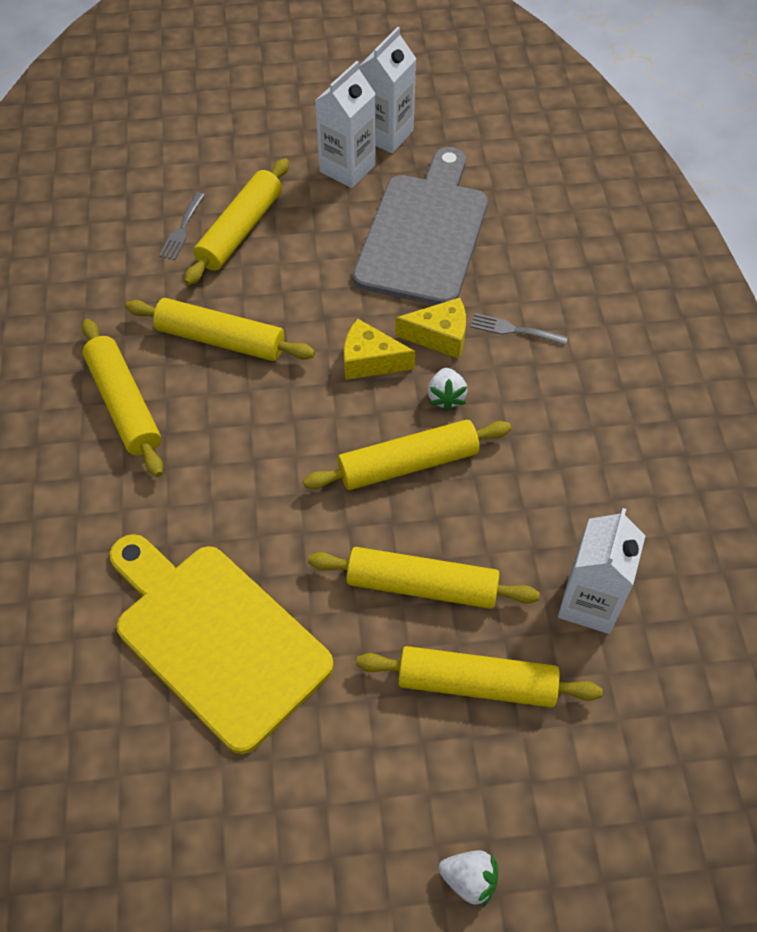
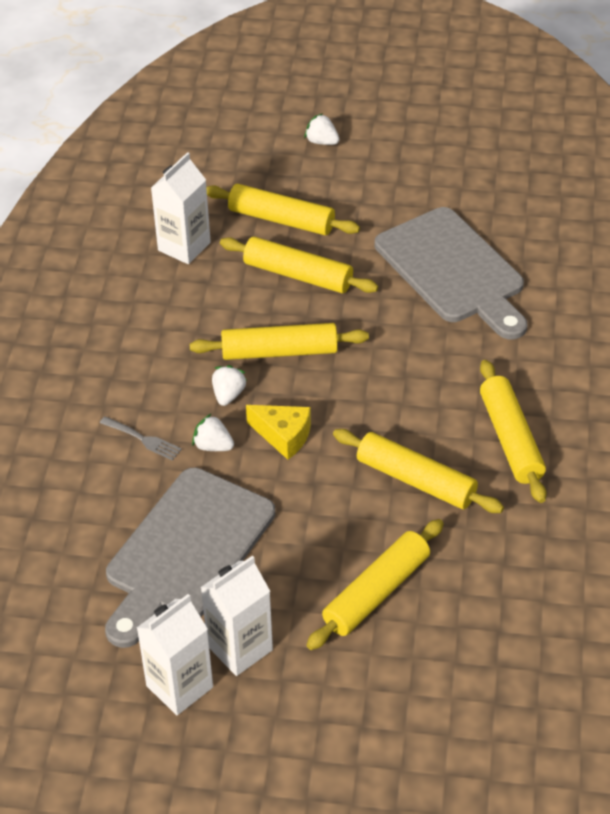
camera: 165 degrees left, 10 degrees down
yellow cutting board [109,534,334,754] -> grey cutting board [375,207,527,339]
grey fork [159,192,205,260] -> none
yellow cheese [395,298,466,359] -> white strawberry [192,413,234,451]

